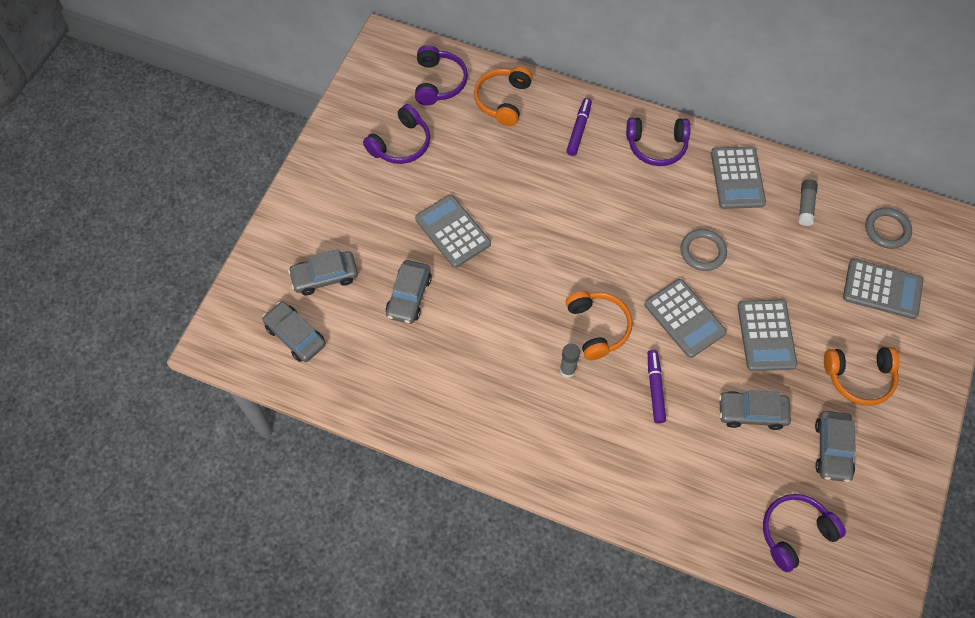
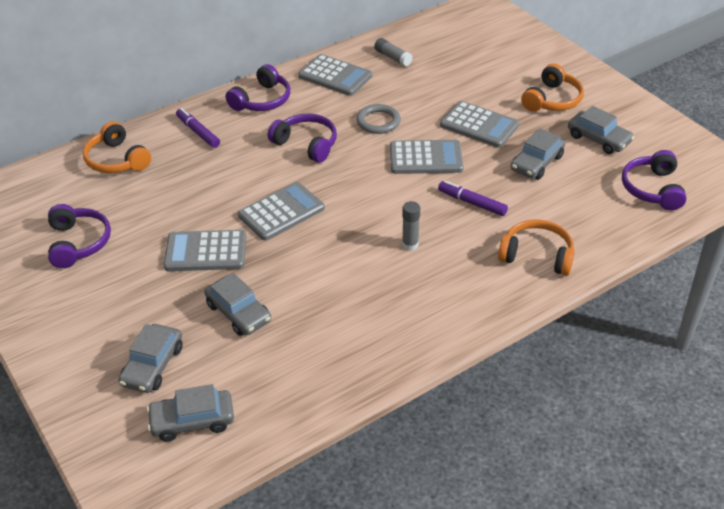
camera: 55 degrees left, 20 degrees down
purple headphones [415,45,468,105] -> purple headphones moved to [268,113,337,163]
orange headphones [566,291,632,360] -> orange headphones moved to [498,219,575,276]
grey calculator [843,259,924,319] -> grey calculator moved to [238,182,325,241]
grey ring [865,208,912,249] -> none

